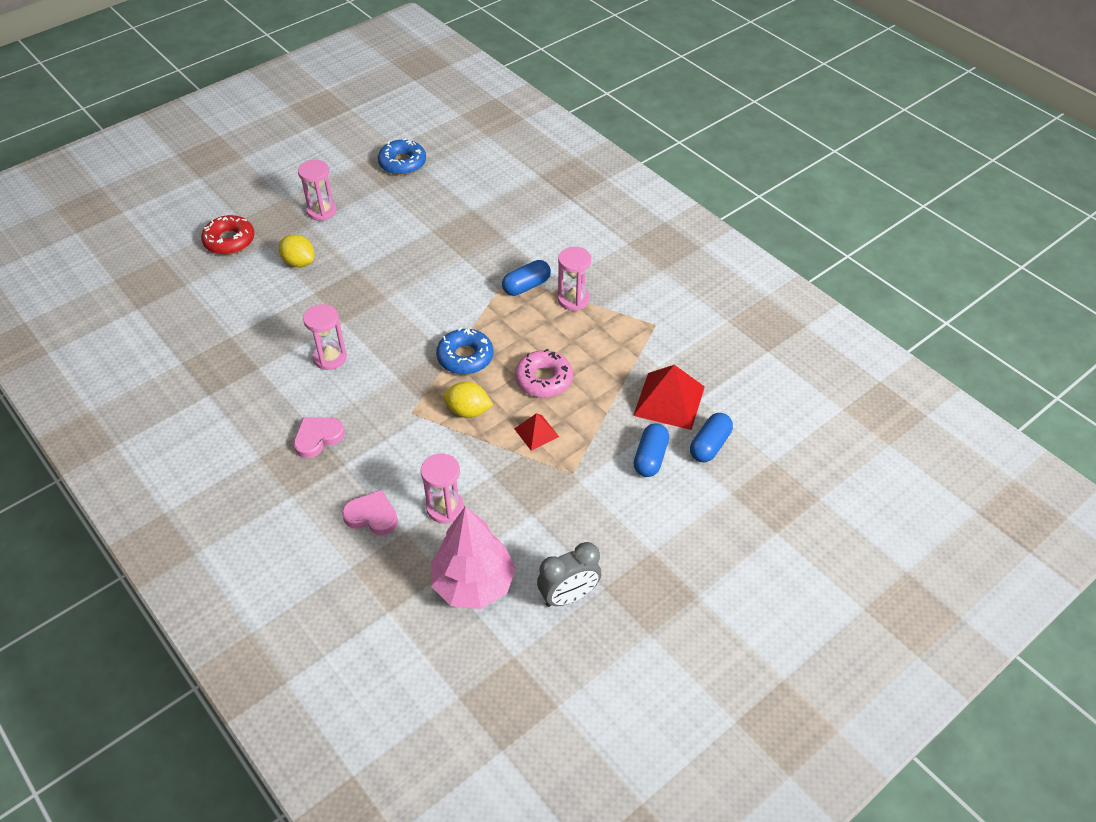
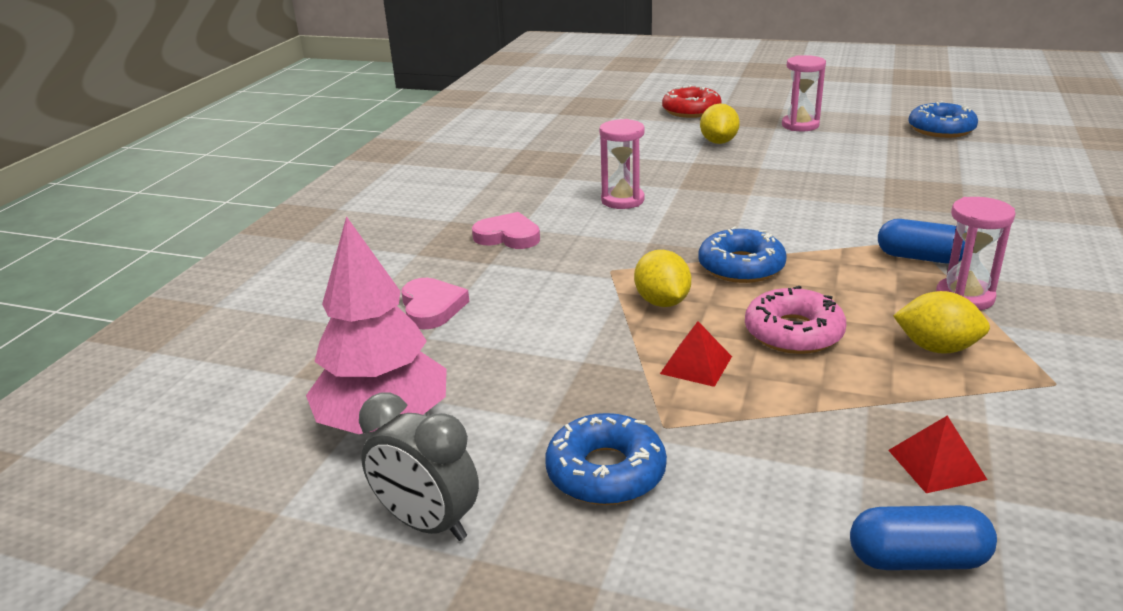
camera: 60 degrees right, 20 degrees down
pink hourglass [421,454,464,523] -> none
red pyramid [633,365,705,430] -> red pyramid [888,416,987,493], size x0.55
blue capsule [634,423,669,477] -> none
none -> blue donut [545,413,667,505]
none -> yellow lemon [893,291,990,354]

